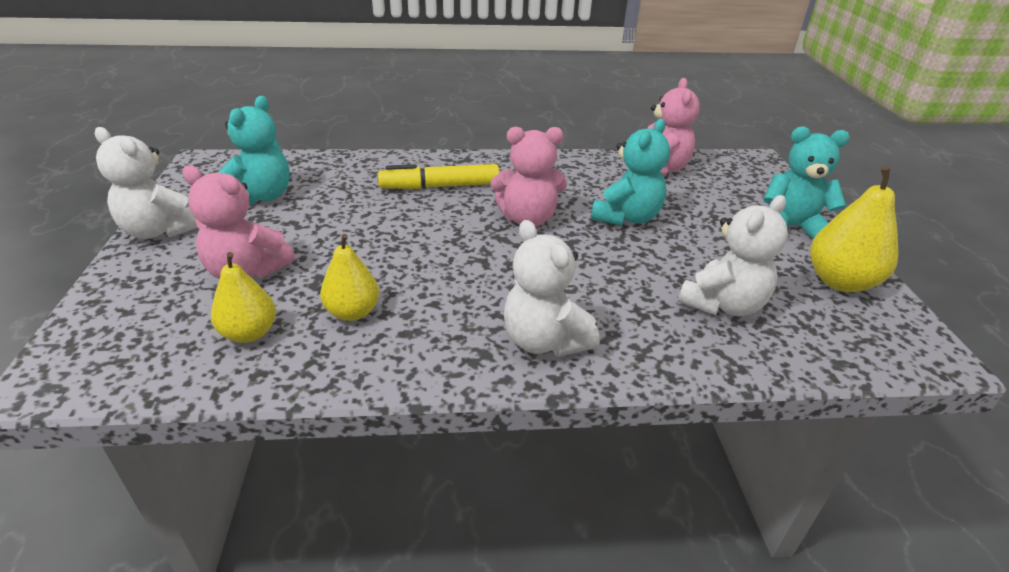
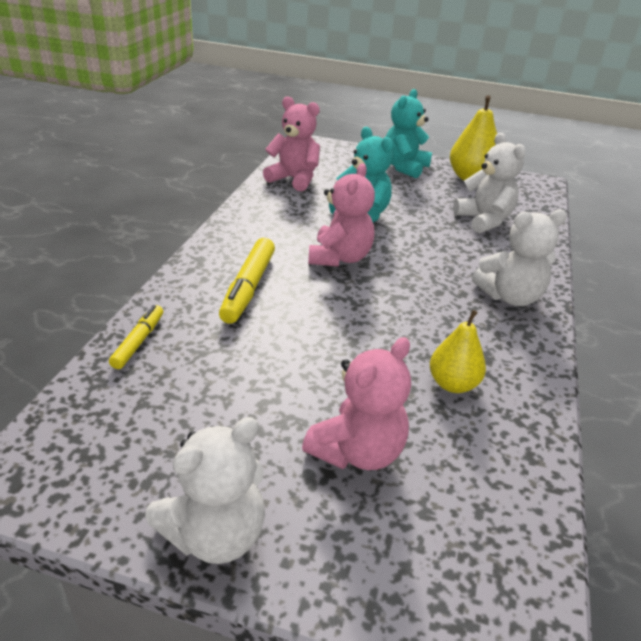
camera: 70 degrees left, 0 degrees up
yellow pear [211,252,276,343] -> none
turquoise teddy bear [218,96,290,205] -> none
none -> yellow marker [109,305,163,369]

